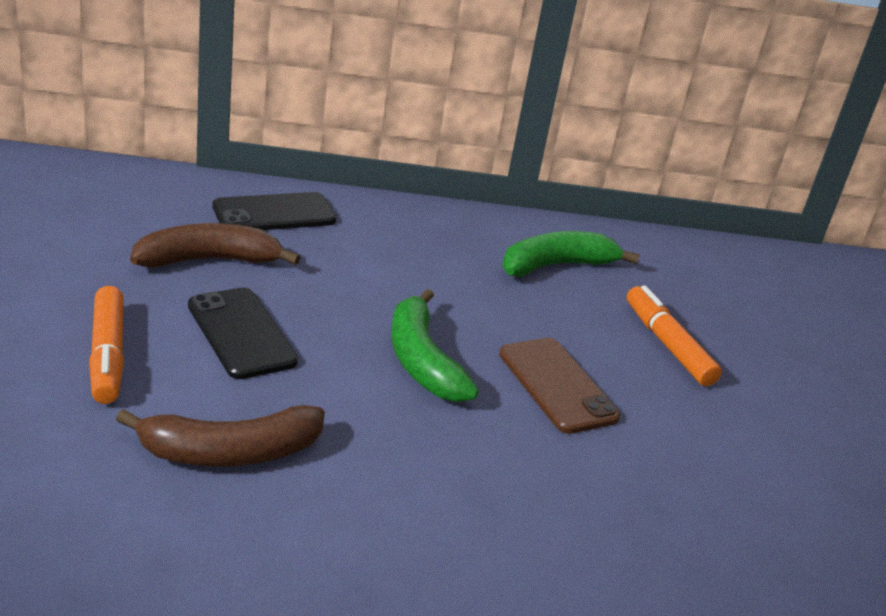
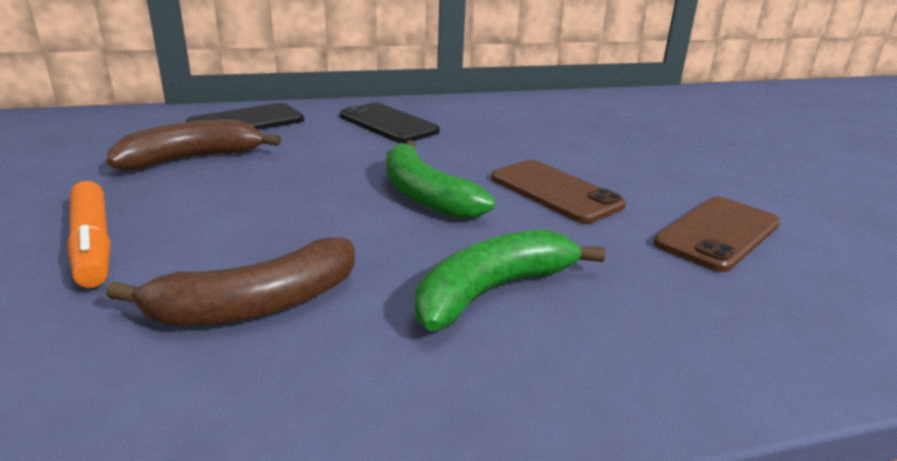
camera: 10 degrees left, 5 degrees down
black phone [188,288,298,379] -> black phone moved to [340,103,440,143]
green banana [502,231,640,277] -> green banana moved to [415,229,605,331]
orange marker [627,285,722,386] -> none
none -> brown phone [653,196,780,272]

